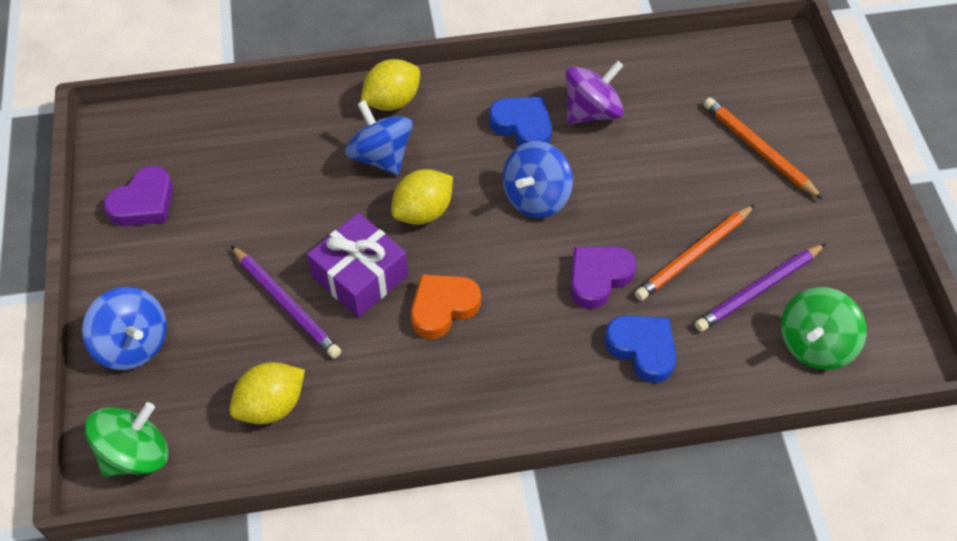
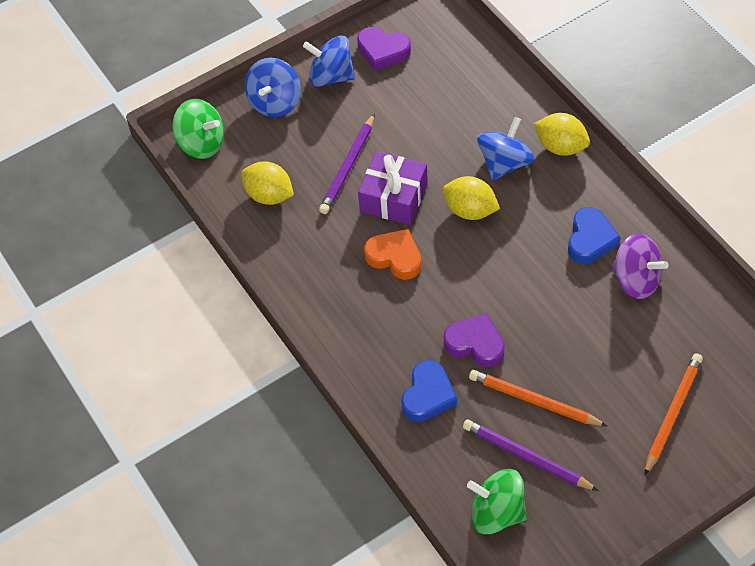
camera: 70 degrees right, 0 degrees up
blue spinning top [503,141,573,218] -> blue spinning top moved to [303,35,355,87]

